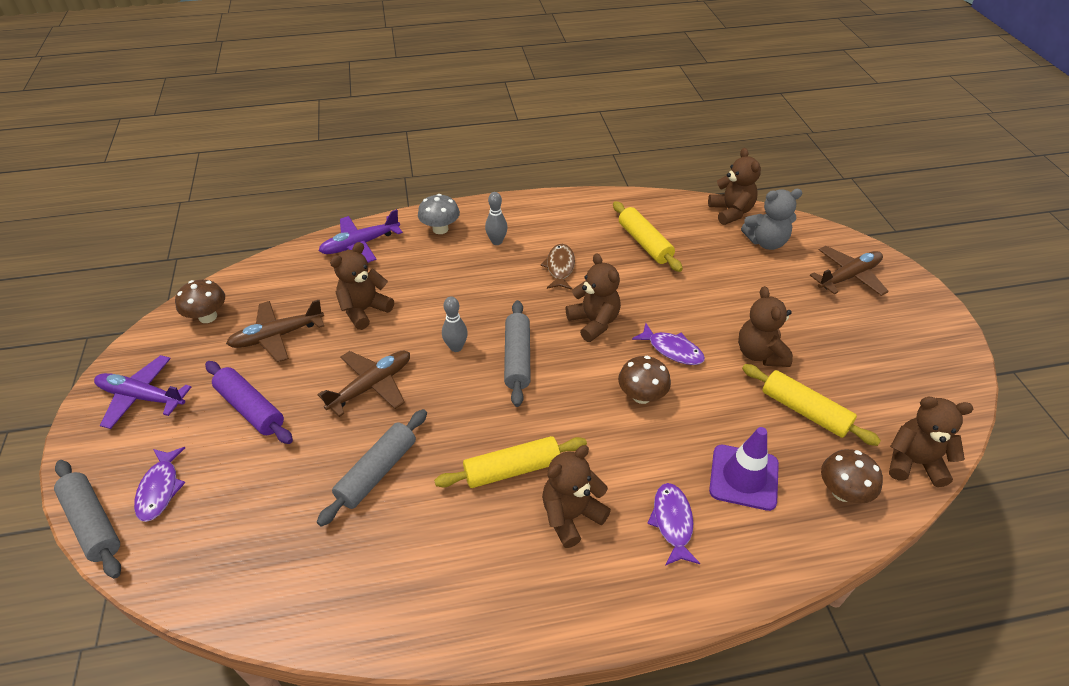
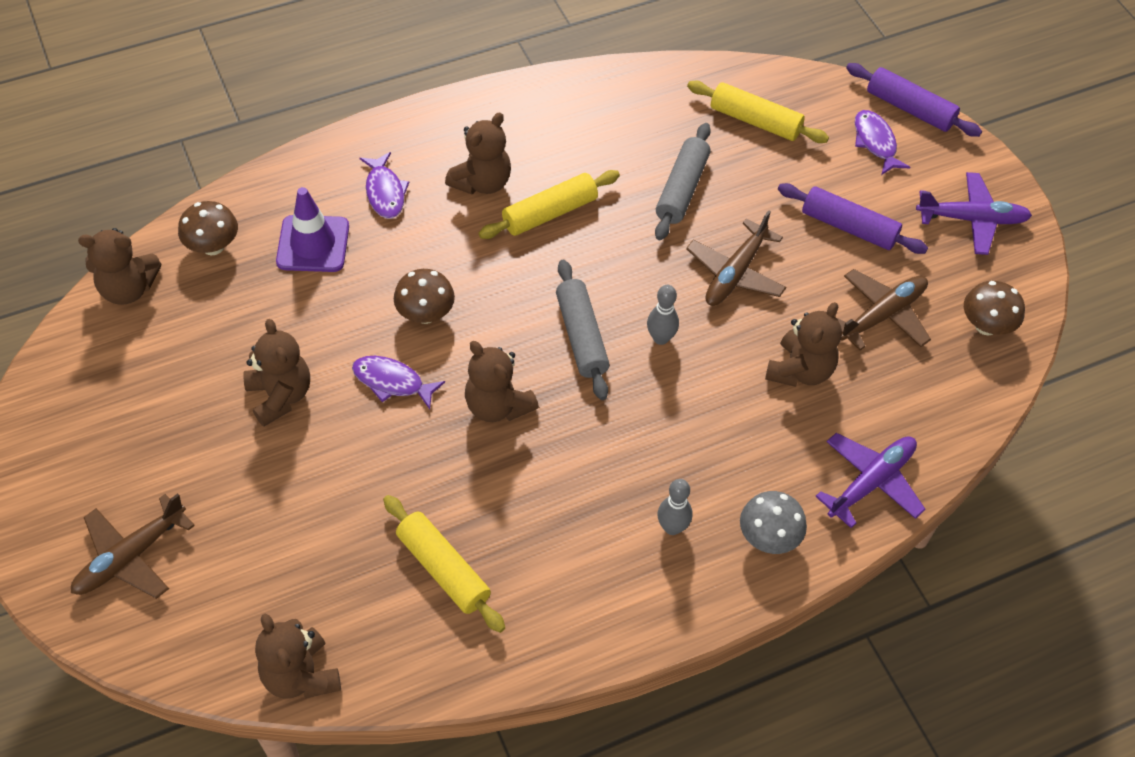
camera: 165 degrees right, 10 degrees up
grey rolling pin [54,460,121,579] -> purple rolling pin [846,63,982,137]
brown fish [541,244,575,290] -> none
grey teddy bear [741,189,802,250] -> none
yellow rolling pin [742,364,881,446] -> yellow rolling pin moved to [687,81,829,143]

